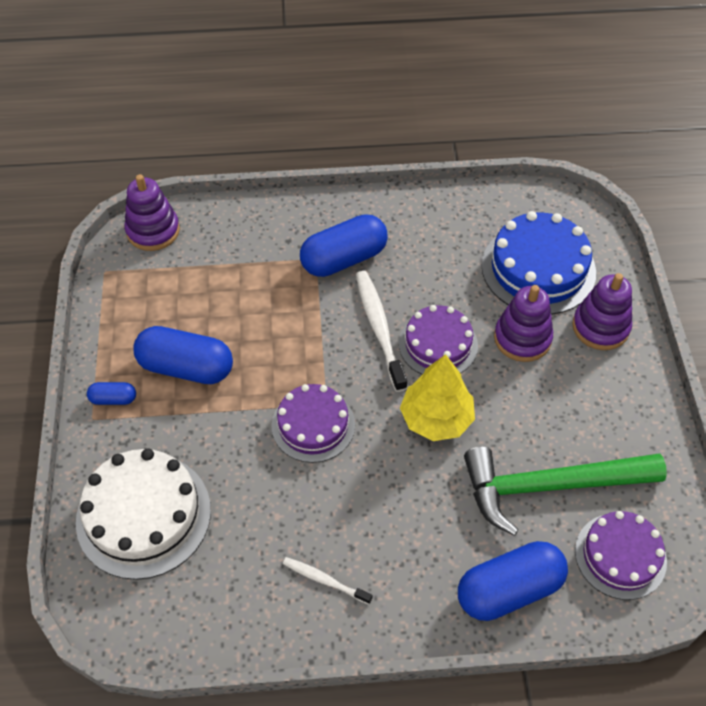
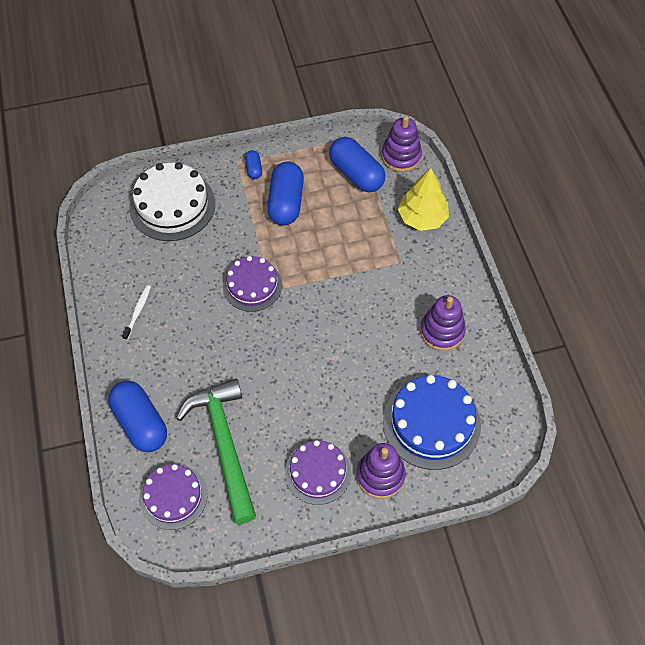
camera: 80 degrees right, 5 degrees up
blue capsule [300,214,388,277] -> blue capsule moved to [329,137,385,192]
white toothbrush [356,271,407,392] -> none
purple cake [399,305,478,374] -> purple cake moved to [285,440,351,505]
yellow tree [400,354,475,441] -> yellow tree moved to [398,168,449,231]
purple stacking toy [494,285,553,362] -> purple stacking toy moved to [420,295,466,351]

